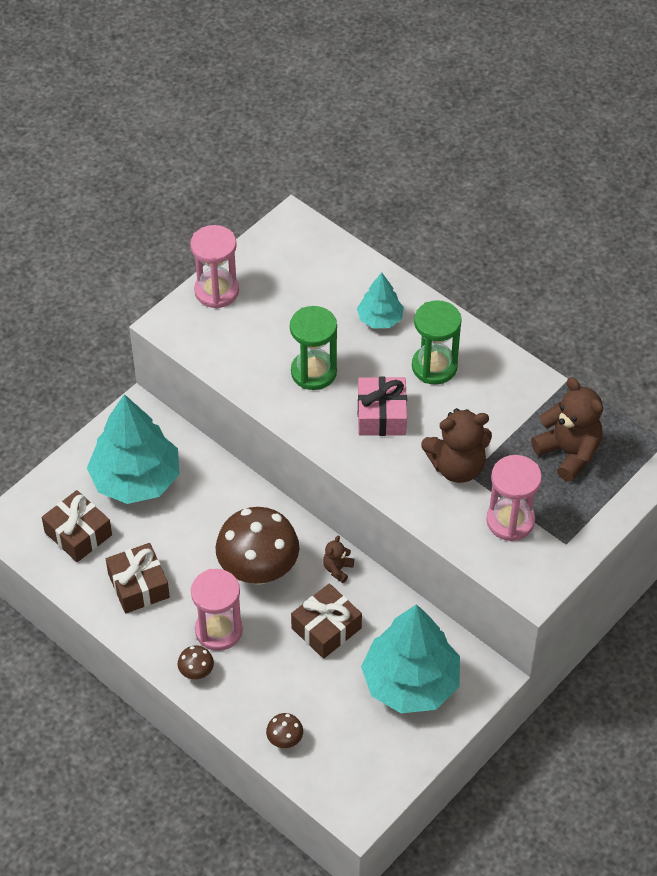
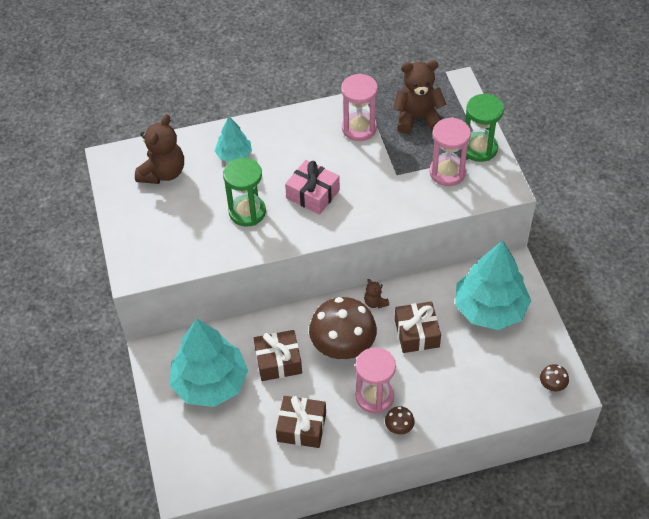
camera: 55 degrees left, 0 degrees up
brown gift [42,490,112,562] -> brown gift moved to [254,330,302,381]
pink hourglass [190,225,239,309] -> pink hourglass moved to [341,73,378,141]
brown mushroom [266,713,303,748] -> brown mushroom moved to [540,364,569,391]
green hourglass [412,300,462,385] -> green hourglass moved to [465,94,504,162]
brown teddy bear [421,408,492,483] -> brown teddy bear moved to [135,114,184,184]

